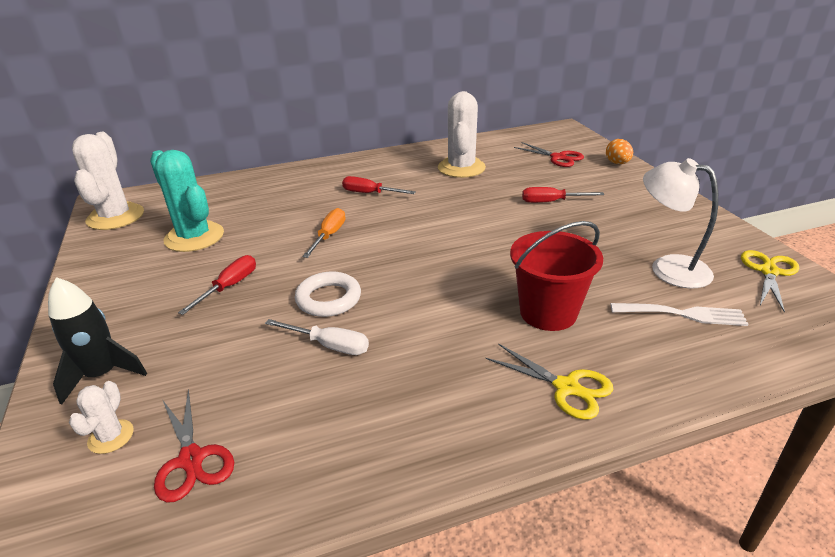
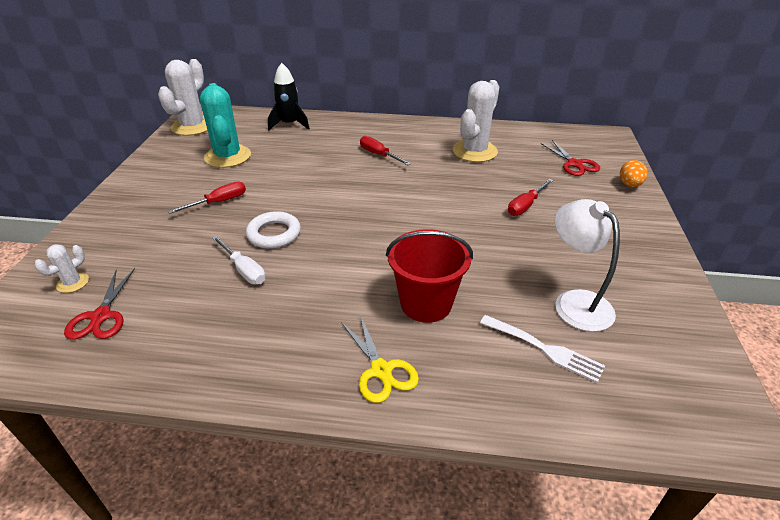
camera: 25 degrees right, 5 degrees up
black rocket [48,277,147,405] -> black rocket moved to [268,63,310,130]
orange screwdriver [302,208,346,258] -> none
red screwdriver [522,187,604,203] -> red screwdriver turned 75 degrees counterclockwise [508,179,554,216]
yellow scissors [741,250,799,313] -> none

